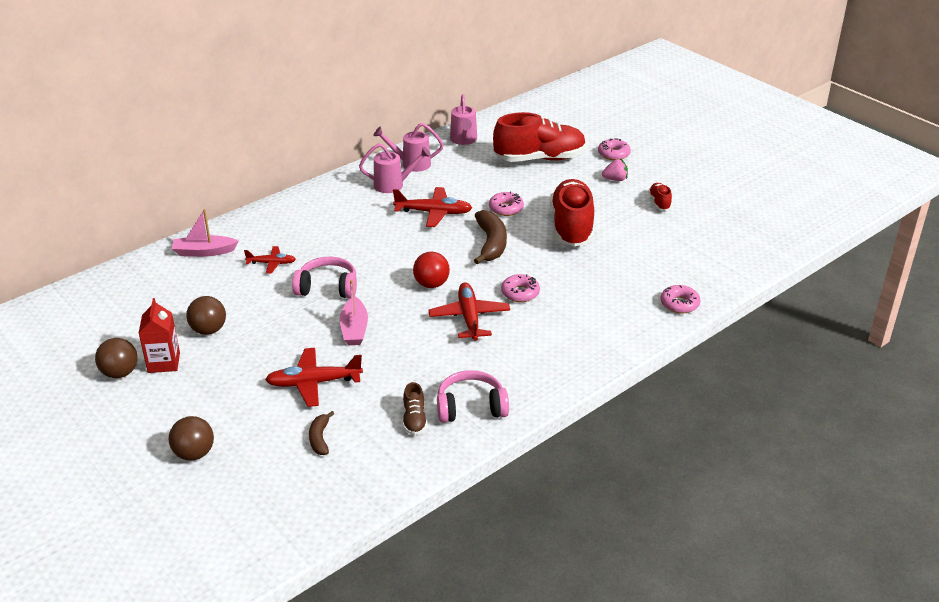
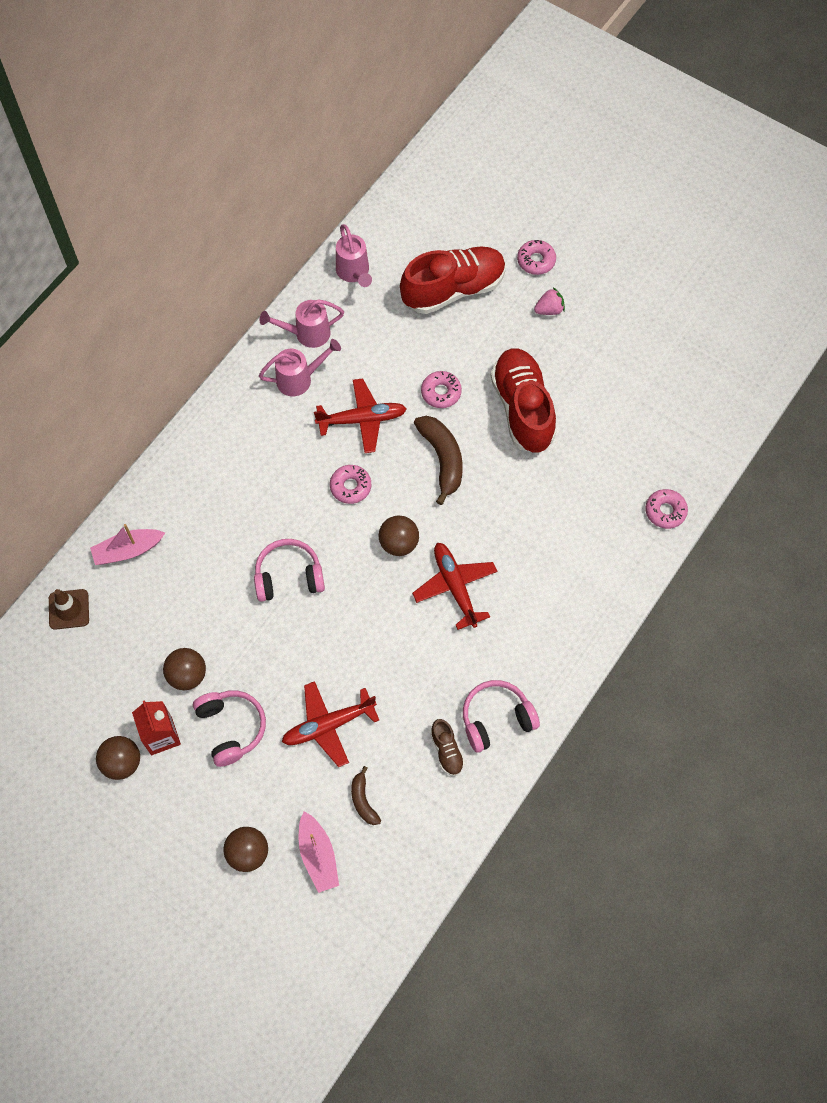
camera: 15 degrees left, 30 degrees up
red plane [244,246,296,273] -> none
pink boat [340,280,368,345] -> pink boat moved to [299,811,339,893]
red ball [413,252,450,288] -> brown ball [379,515,419,556]
pink donut [501,274,540,302] -> pink donut moved to [330,465,371,504]
red shoe [648,183,672,211] -> none
none -> brown traffic cone [49,589,89,630]
none -> pink headphones [193,690,266,767]

